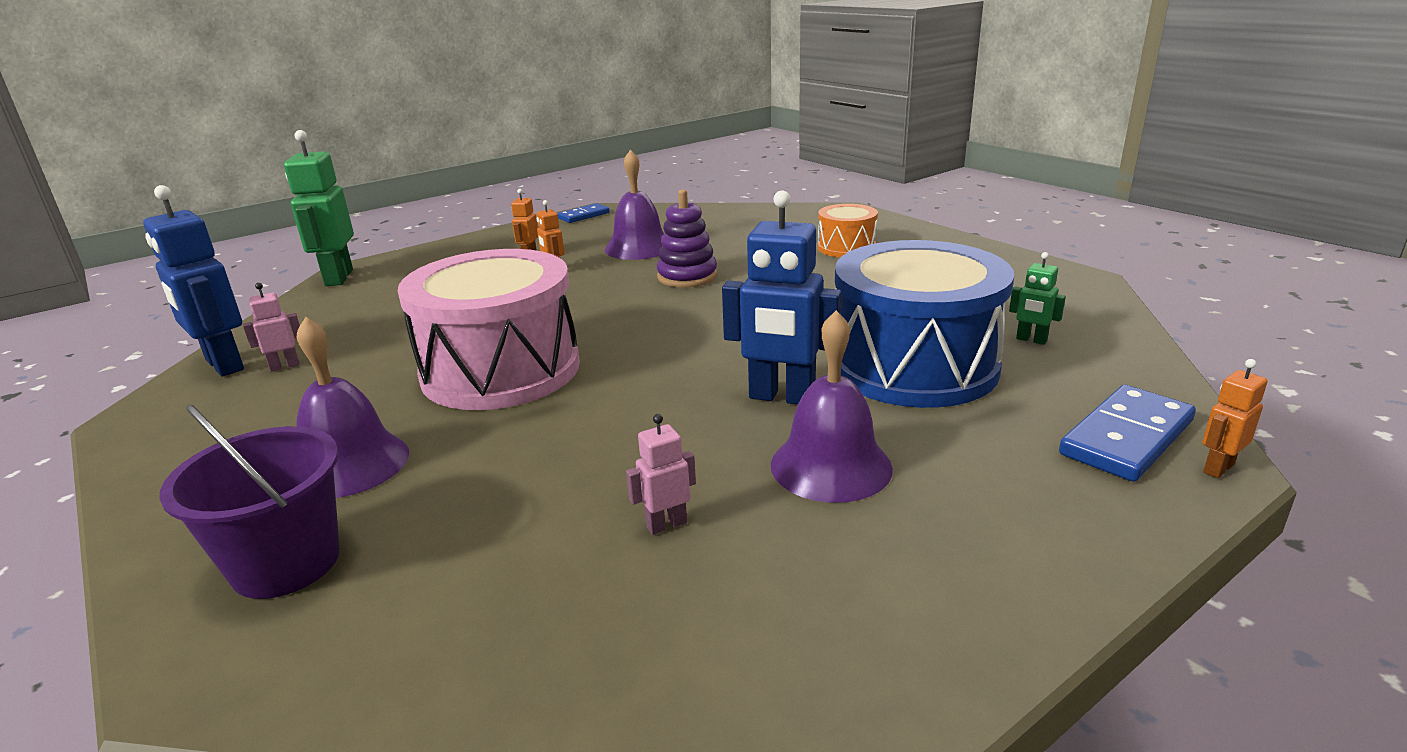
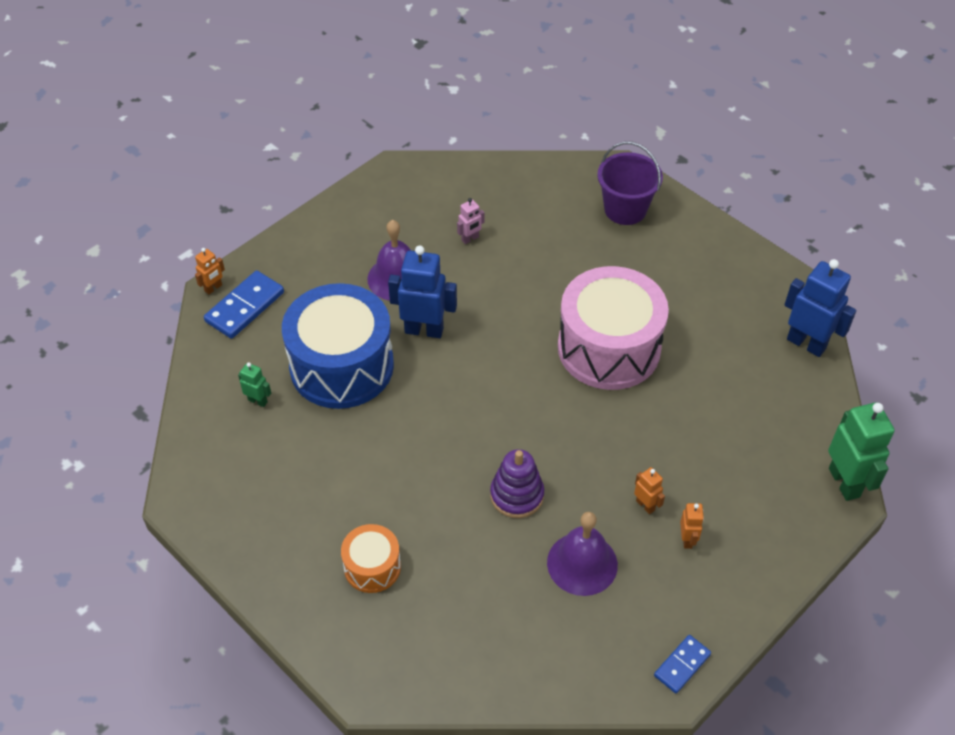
camera: 170 degrees right, 25 degrees up
pink robot [243,283,300,372] -> none
purple bell [296,317,409,498] -> none

